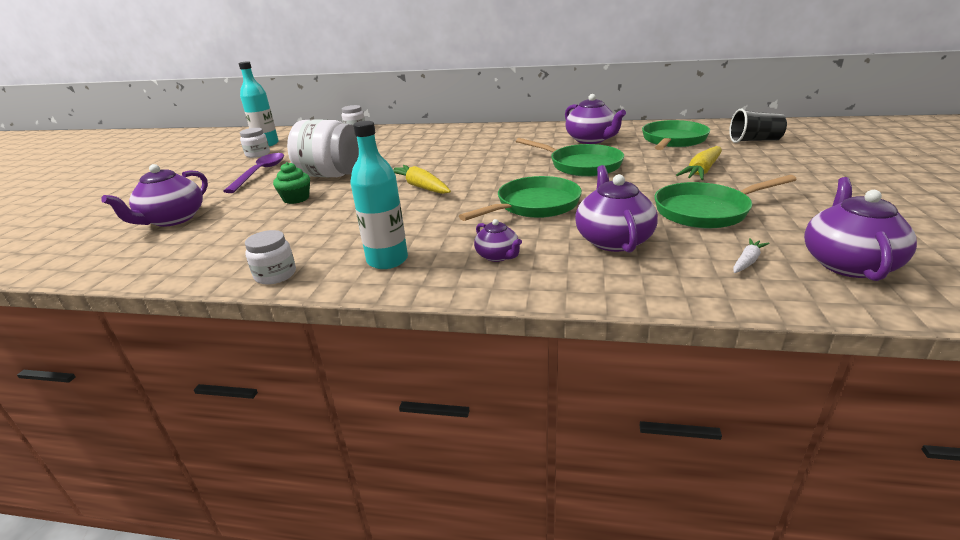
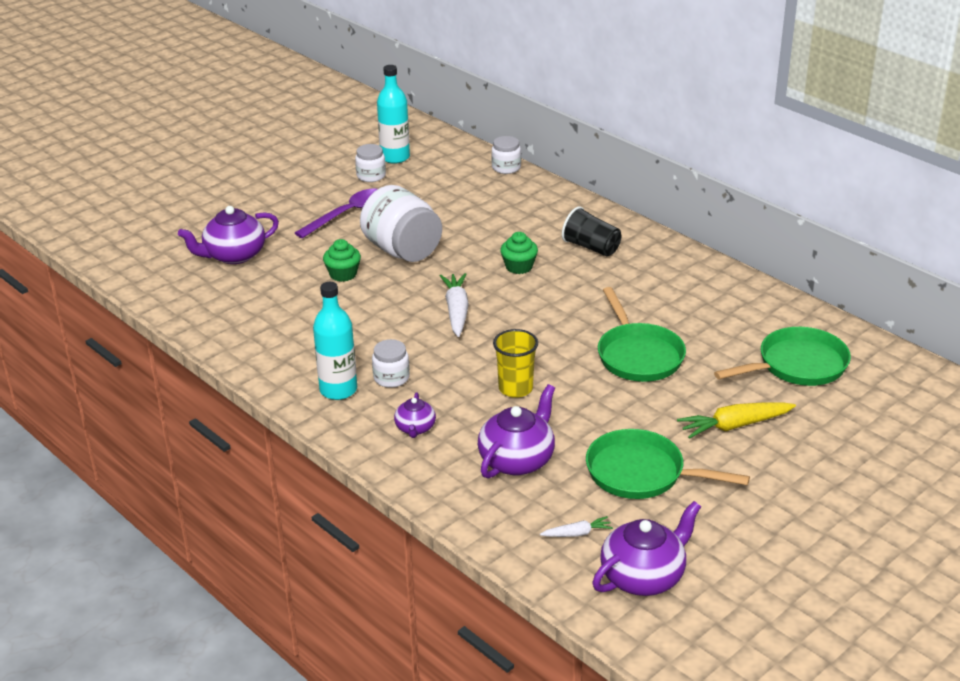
camera: 35 degrees right, 5 degrees up
white jar [245,230,296,284] -> white jar moved to [372,339,410,388]
yellow carrot [393,165,451,194] -> white carrot [440,273,469,337]
green pan [459,176,582,221] -> yellow cup [493,329,538,398]
purple teapot [565,94,626,144] -> none
black cup [729,109,787,143] -> black cup moved to [562,206,621,257]
none -> green cupcake [500,232,538,274]

